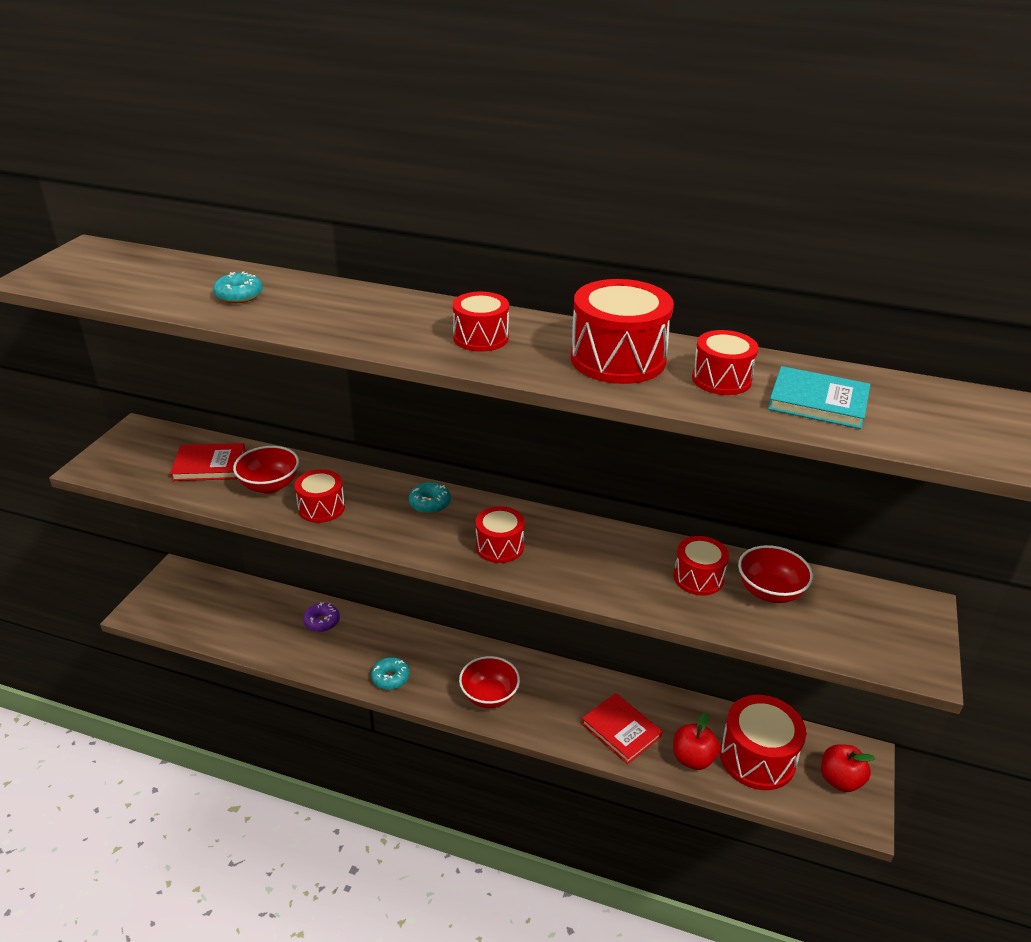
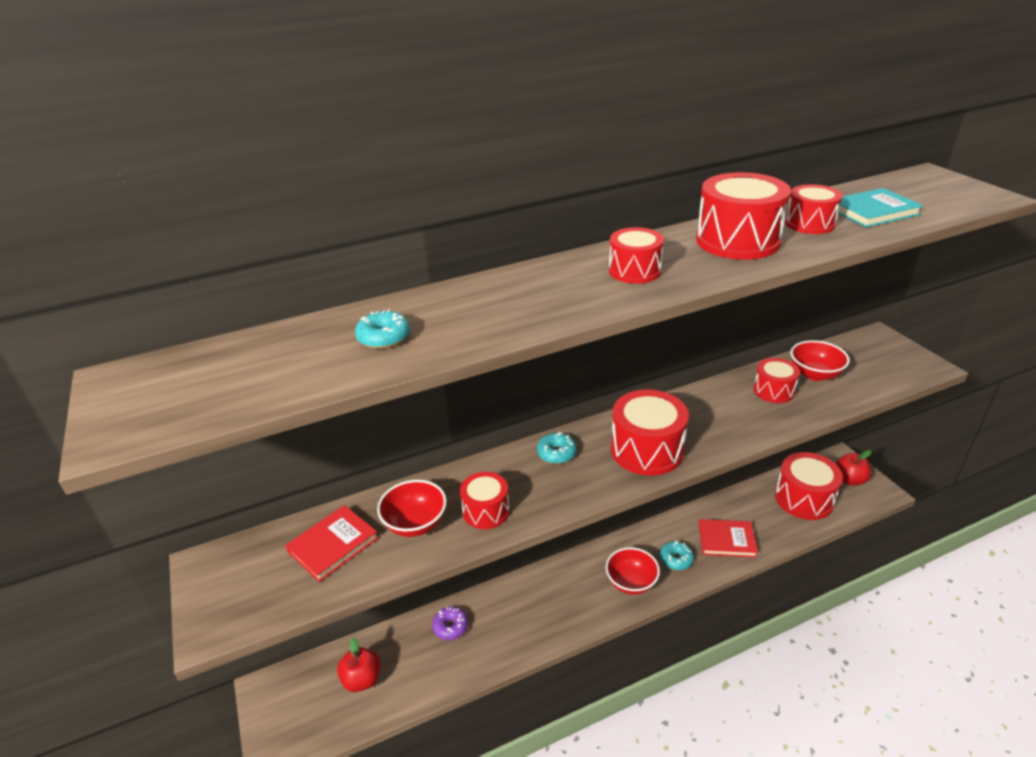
camera: 40 degrees left, 0 degrees up
turquoise donut [371,657,410,690] -> turquoise donut moved to [660,541,694,570]
red drum [476,506,525,563] -> red drum [611,390,689,476], size x1.67
red apple [673,713,720,770] -> red apple moved to [337,637,381,692]

